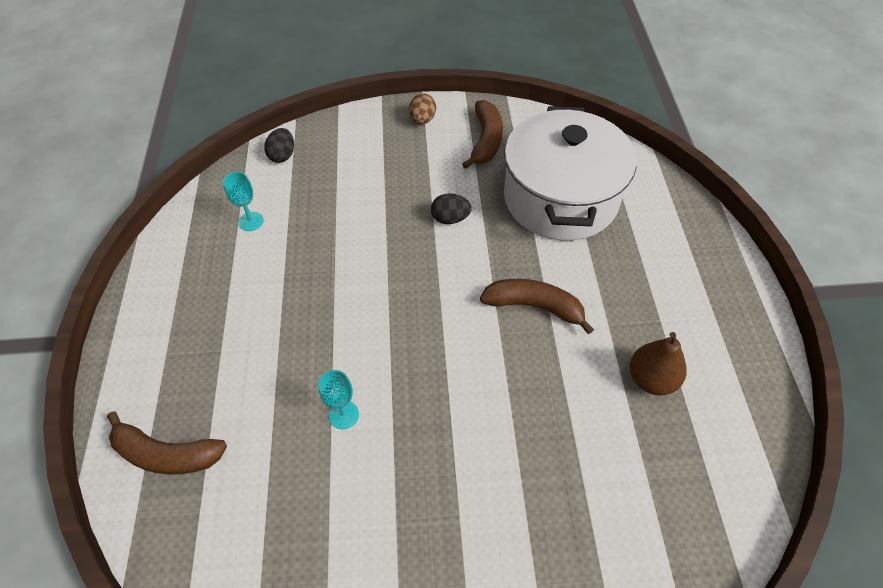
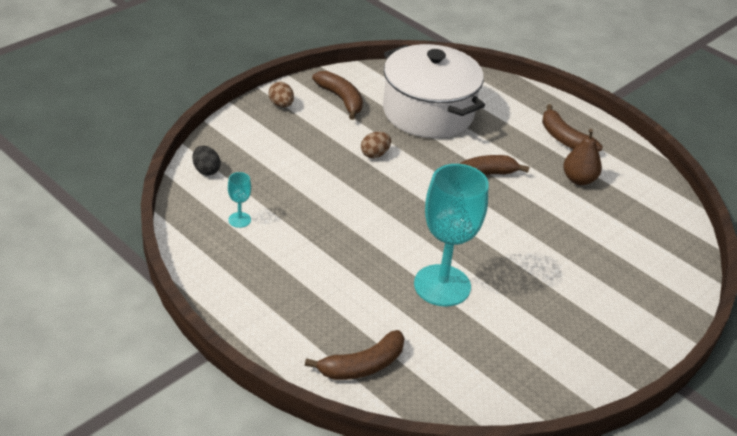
camera: 45 degrees left, 15 degrees down
turquoise goblet [319,370,359,429] -> turquoise goblet [414,164,489,307], size x2.41
black egg [431,193,472,224] -> brown egg [361,132,391,158]
none -> brown banana [542,104,603,152]

